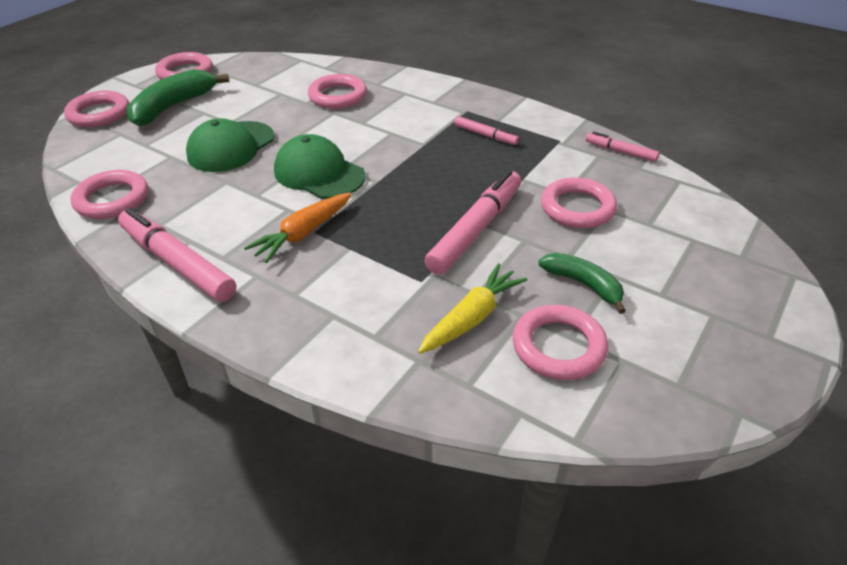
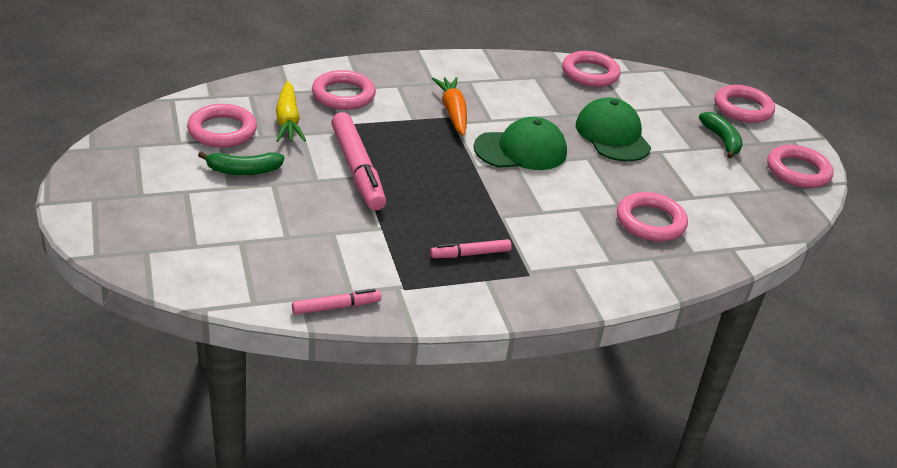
camera: 125 degrees right, 5 degrees down
pink marker [118,208,237,302] -> none
green banana [127,69,229,126] -> green banana [699,112,743,159], size x0.62
pink ring [541,177,617,228] -> pink ring moved to [312,70,376,110]

